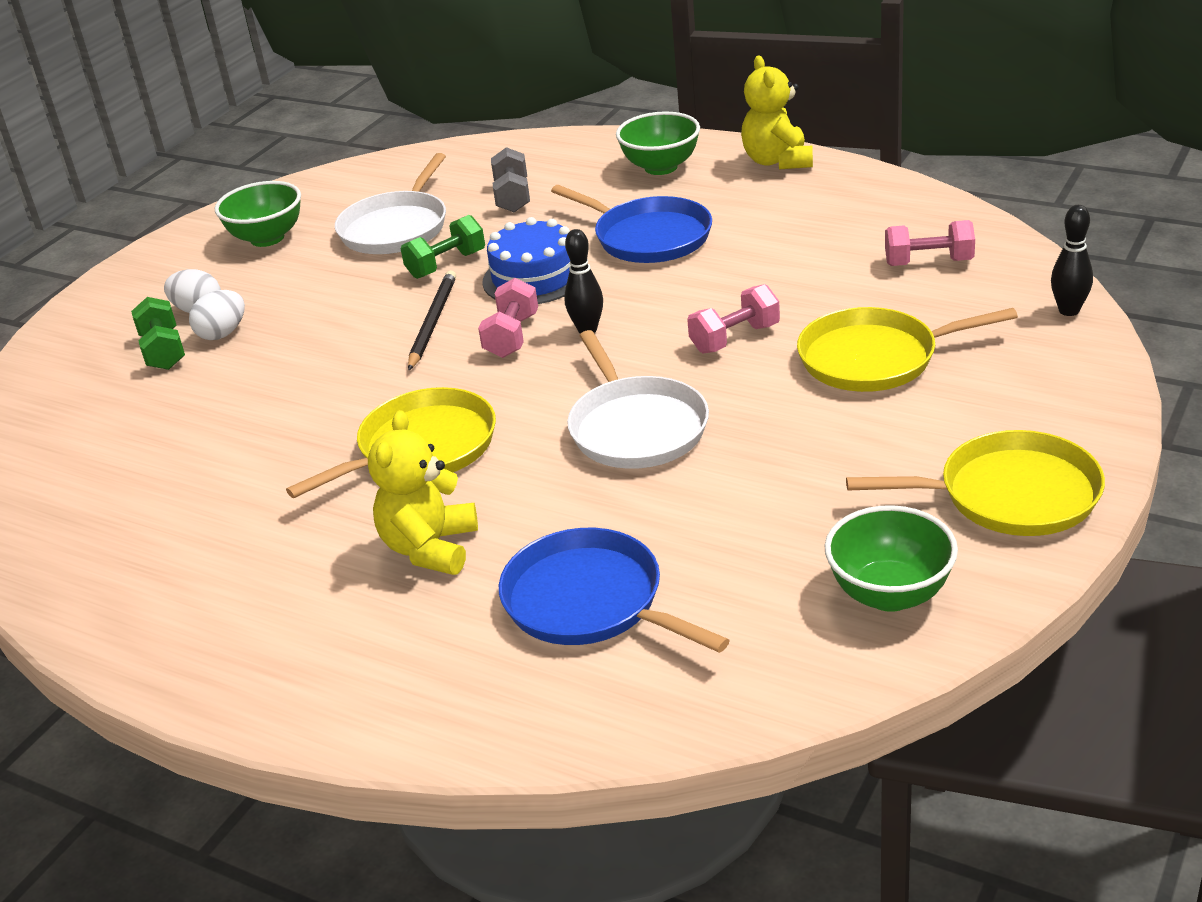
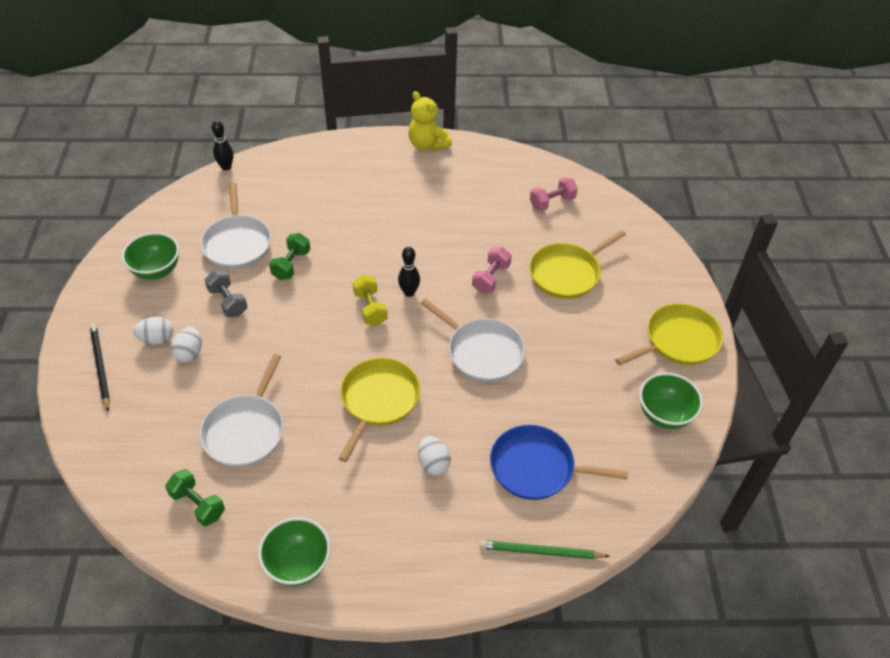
camera: 35 degrees left, 15 degrees up
green dumbbell [131,297,185,370] -> green dumbbell moved to [165,469,225,526]
yellow teddy bear [368,410,478,575] -> white egg [418,436,451,476]
black pencil [408,270,456,371] -> black pencil moved to [90,324,110,411]
pink dumbbell [478,278,538,358] -> yellow dumbbell [353,275,387,325]
blue cake [483,217,571,304] -> none
grey dumbbell [491,147,530,212] -> grey dumbbell moved to [205,270,247,317]
blue pan [551,185,712,263] -> none
green bowl [616,111,700,175] -> green bowl moved to [258,517,331,586]
black bowling pin [1051,205,1093,316] -> black bowling pin moved to [212,120,233,171]
none -> white pan [200,354,283,467]
none -> green pencil [480,540,610,559]

